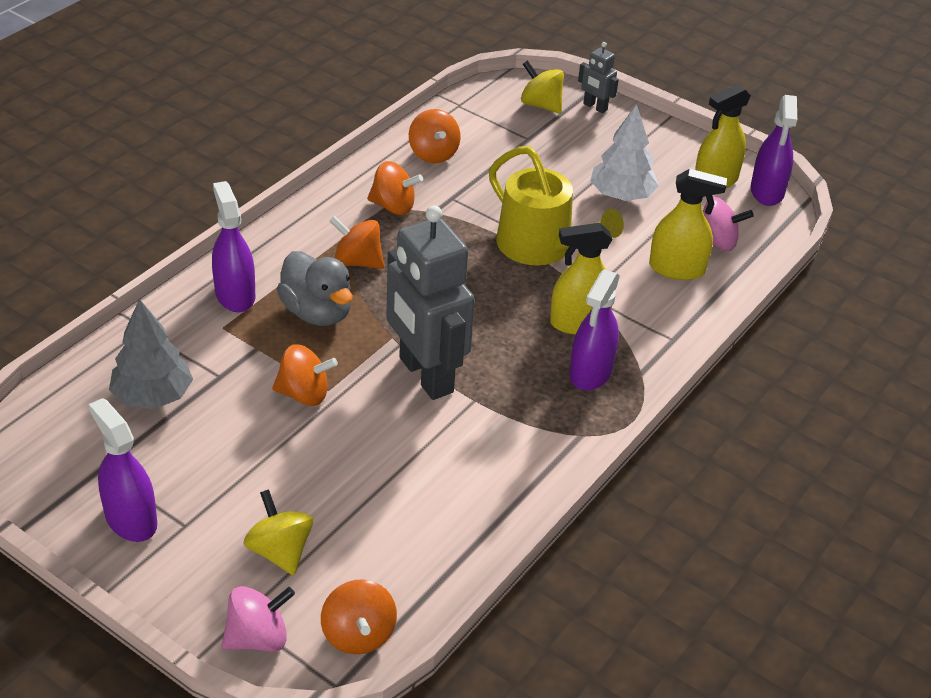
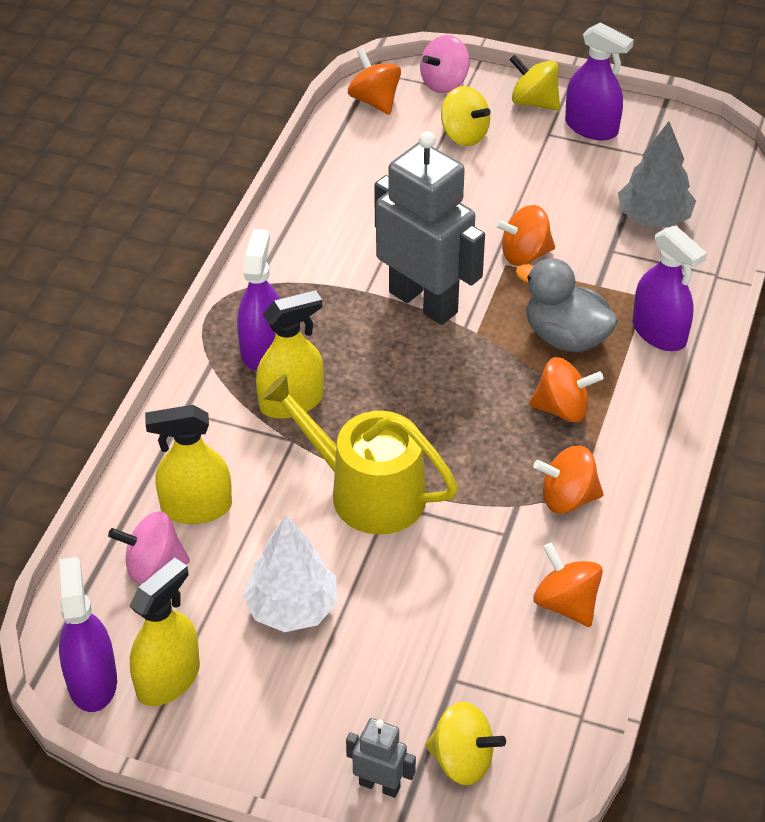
camera: 165 degrees right, 5 degrees up
none -> yellow spinning top [509,55,560,111]

